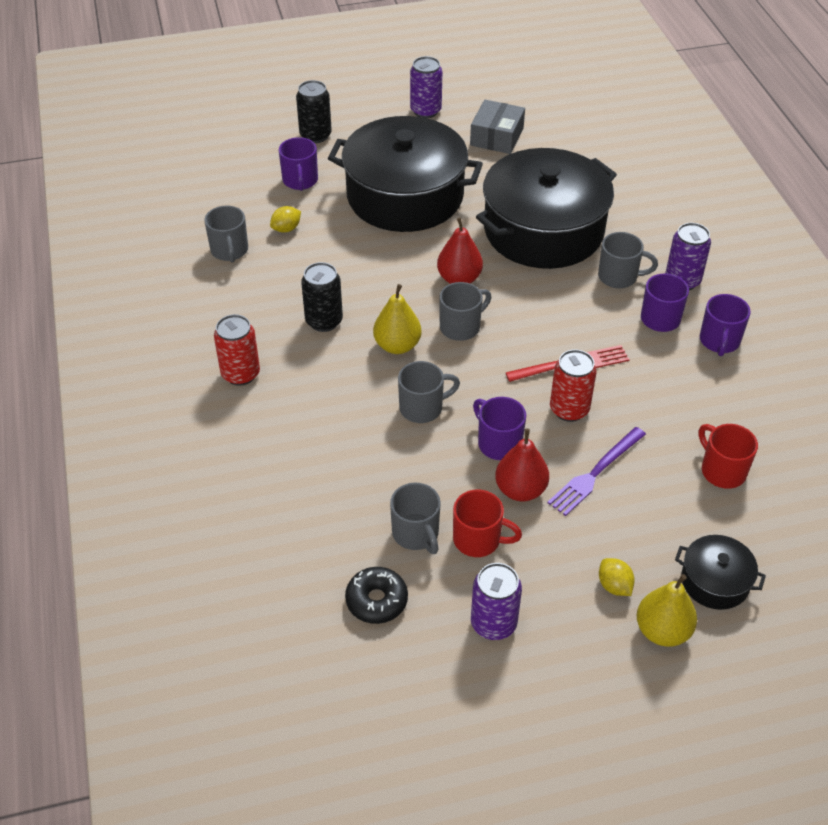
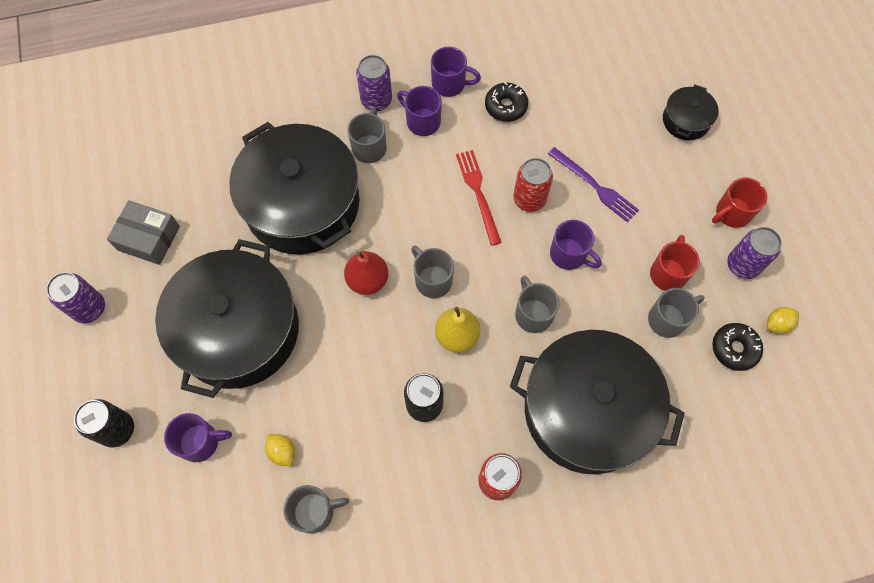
camera: 90 degrees left, 20 degrees up
purple mug [473,397,526,460] -> purple mug turned 105 degrees counterclockwise [550,220,602,270]
red pear [495,429,549,501] -> none
yellow lemon [599,558,635,596] -> yellow lemon moved to [767,307,799,334]
yellow pear [637,574,697,647] -> none
red mug [699,424,758,489] -> red mug moved to [712,178,767,228]
none -> black donut [485,82,528,122]
none -> black pot [510,330,685,474]

